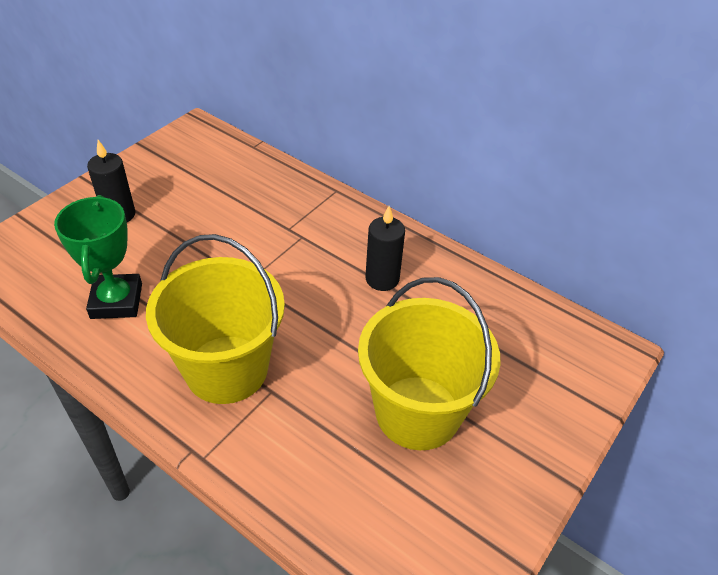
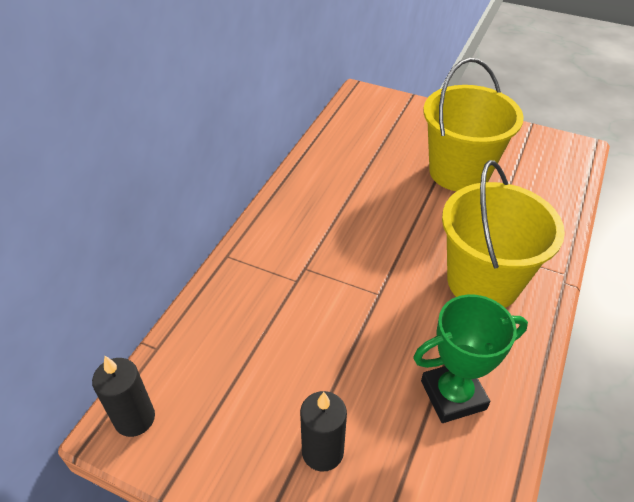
camera: 100 degrees left, 0 degrees up
black candle [365,206,405,291] -> black candle moved to [92,356,155,437]

